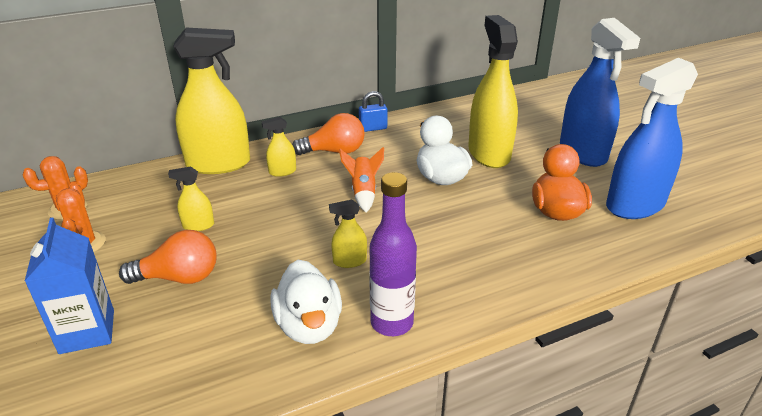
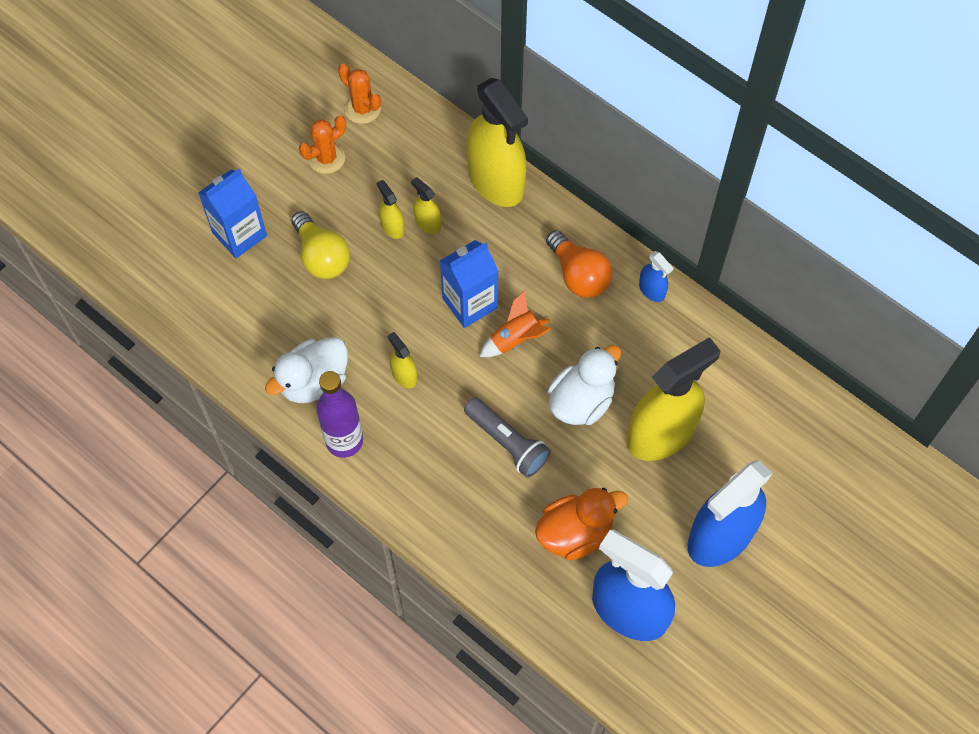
camera: 65 degrees right, 30 degrees up
orange light bulb [119,230,216,284] -> yellow light bulb [291,211,350,279]
yellow spray bottle [261,117,296,177] -> yellow spray bottle moved to [411,177,441,234]
blue padlock [359,91,387,132] -> blue spray bottle [639,251,673,302]
none -> blue carton [440,240,498,328]
none -> grey flashlight [464,398,551,478]

